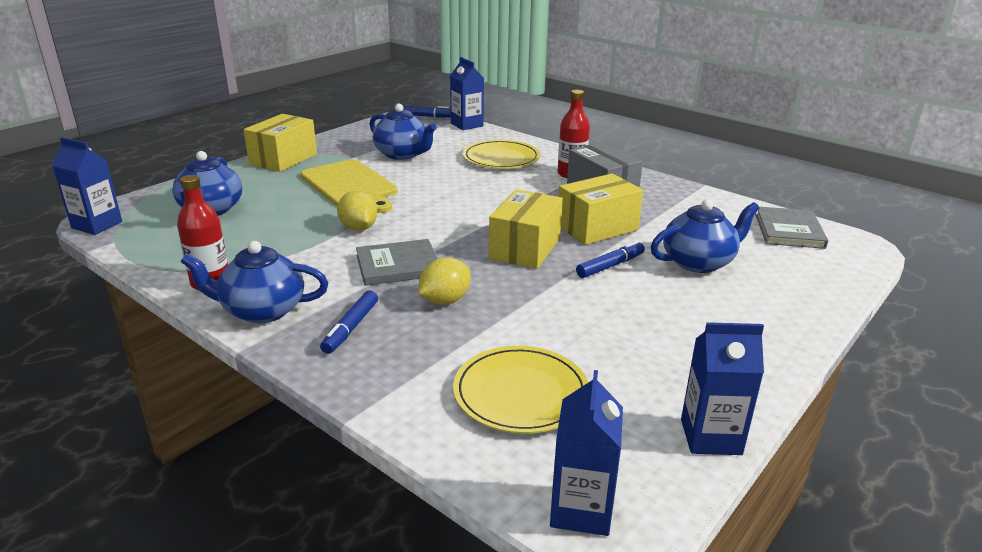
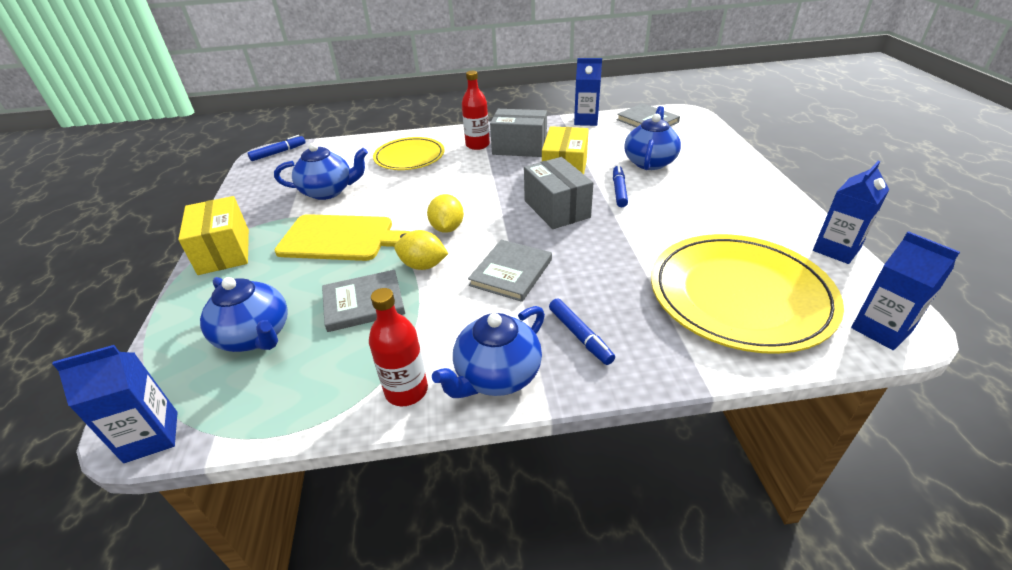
camera: 45 degrees left, 10 degrees up
yellow lemon [418,257,471,305] -> yellow lemon moved to [427,194,464,233]
blue carton [450,57,484,130] -> blue carton moved to [574,58,602,126]
yellow plate [453,346,588,434] -> yellow plate [651,234,844,354], size x1.65
yellow box [489,189,563,269] -> grey box [524,157,593,229]
none -> grey book [322,270,405,332]

